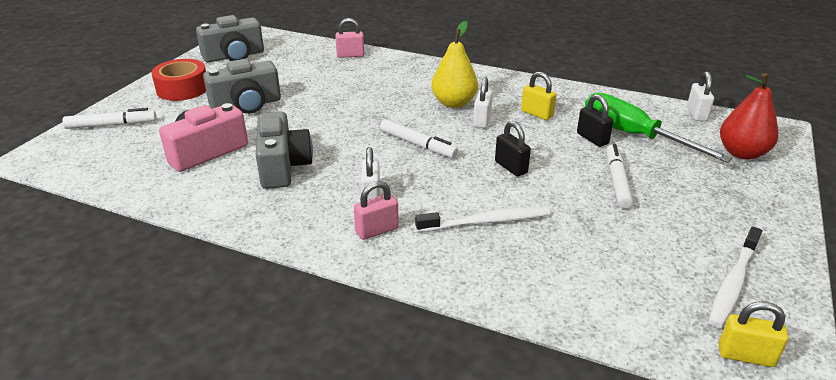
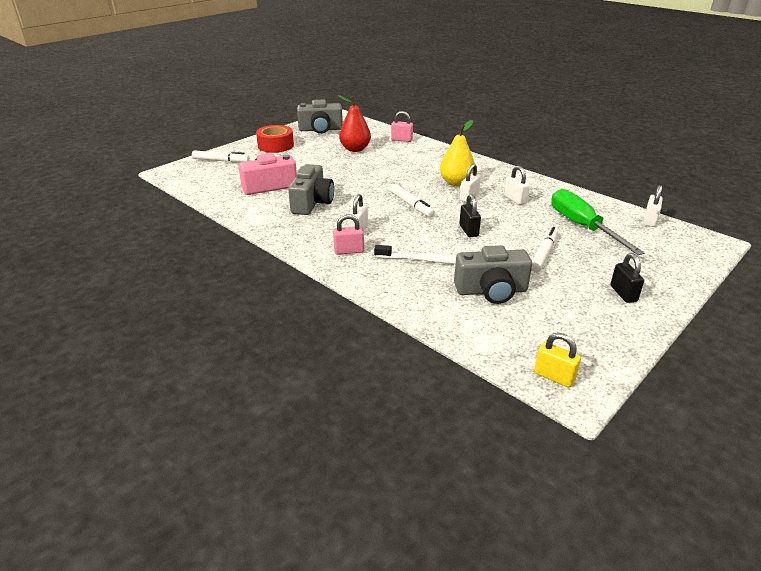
camera: 20 degrees right, 0 degrees up
grey camera [203,59,281,114] -> grey camera moved to [454,245,532,304]
yellow padlock [521,72,557,120] -> white padlock [504,166,530,205]
black padlock [577,94,614,147] -> black padlock moved to [610,253,644,303]
white toothbrush [709,226,762,328] -> none
red pear [720,73,778,160] -> red pear moved to [338,95,371,152]

